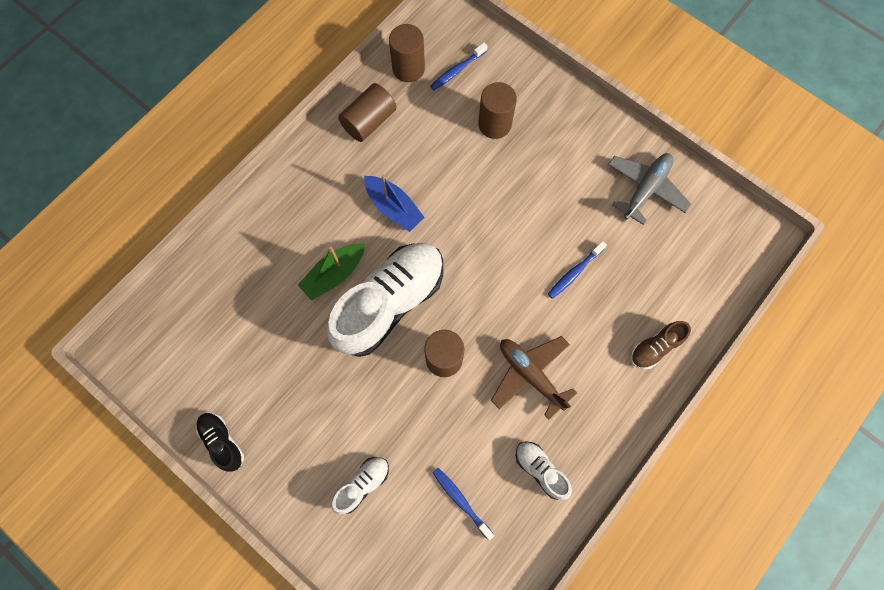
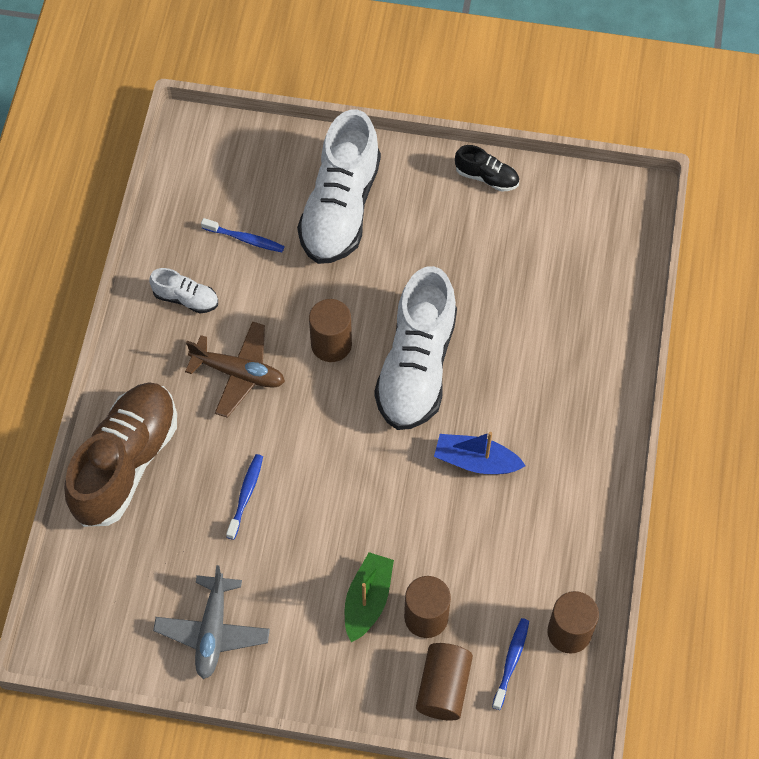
camera: 150 degrees right, 10 degrees down
green boat [298,243,365,301] -> green boat moved to [345,552,394,642]
white shoe [331,457,389,515] -> white shoe [297,110,381,264], size x2.21
brown cylinder [338,83,396,142] -> brown cylinder moved to [416,643,473,721]
brown shoe [630,321,691,369] -> brown shoe [64,382,177,527], size x2.21

